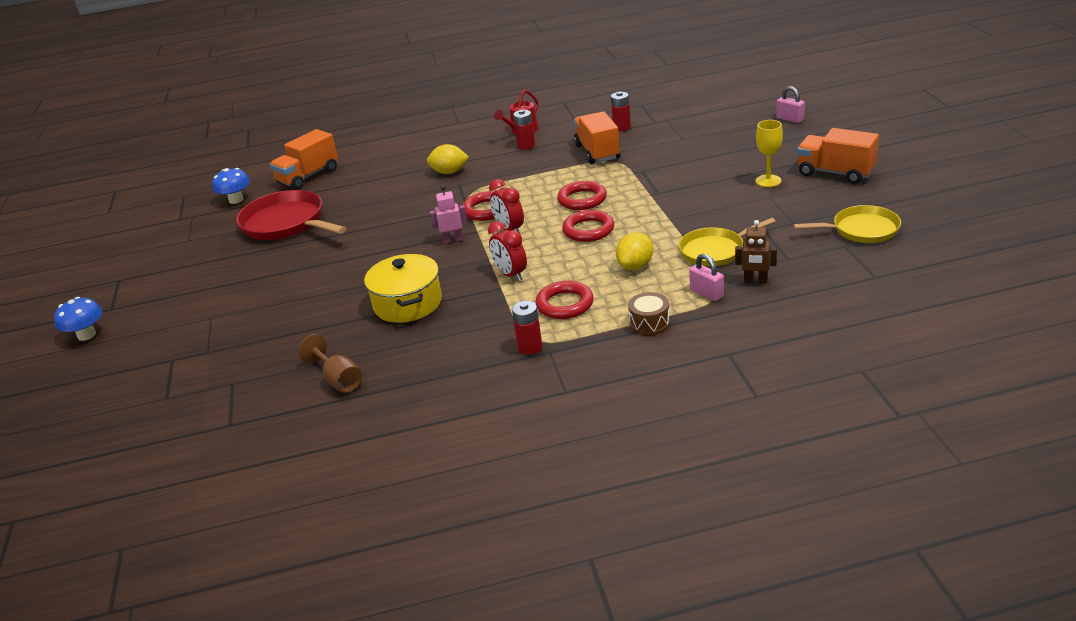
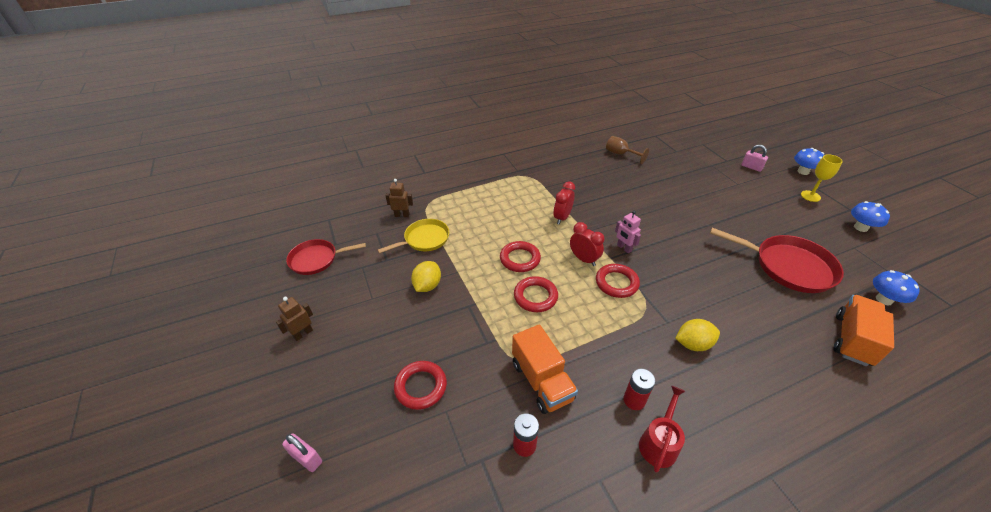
camera: 165 degrees right, 10 degrees up
yellow pot [364,254,442,323] -> none
pink robot [430,186,467,244] -> pink robot turned 75 degrees clockwise [615,211,641,253]
red clock [488,221,527,281] -> red clock turned 105 degrees counterclockwise [553,181,575,224]
red battery [512,301,542,355] -> none
red ring [535,281,594,319] -> red ring moved to [394,361,447,410]
yellow lemon [616,232,653,270] -> yellow lemon moved to [411,261,441,292]
brown drum [628,292,670,335] -> none
pink padlock [689,254,724,301] -> pink padlock moved to [741,145,768,172]
yellow goblet [755,120,783,187] -> yellow goblet moved to [801,154,843,202]
yellow pan [793,205,901,243] -> red pan [286,239,366,275]
orange truck [797,128,879,184] -> brown robot [276,297,313,341]
none -> blue mushroom [851,201,890,232]

